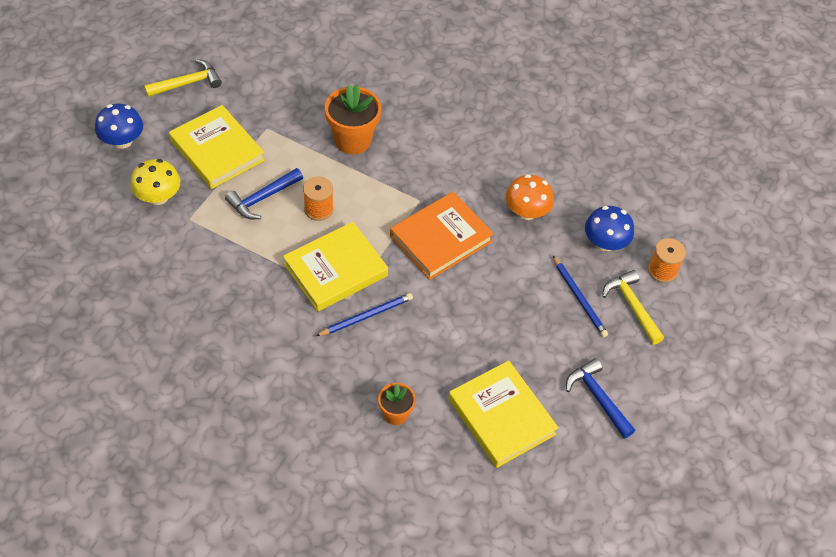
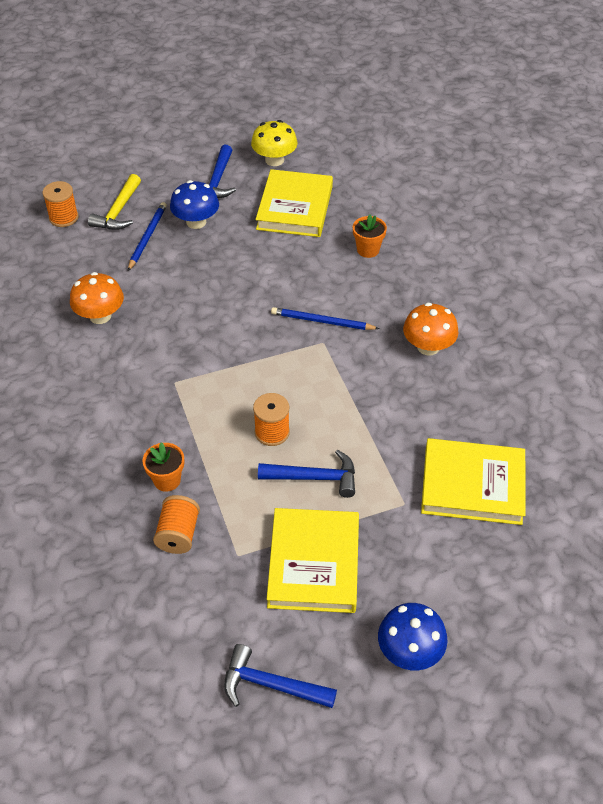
camera: 135 degrees left, 5 degrees down
yellow mushroom [131,159,180,205] -> yellow mushroom moved to [251,120,297,166]
yellow hammer [144,59,222,97] -> blue hammer [224,644,337,708]
yellow book [283,222,388,312] -> yellow book moved to [421,438,526,525]
orange flower pot [325,85,381,154] -> orange flower pot [142,442,184,492], size x0.57
orange book [390,192,494,280] -> none
blue mushroom [585,206,634,251] -> blue mushroom moved to [170,180,219,229]
none -> orange spool [153,495,200,554]
none -> orange mushroom [403,303,458,355]

